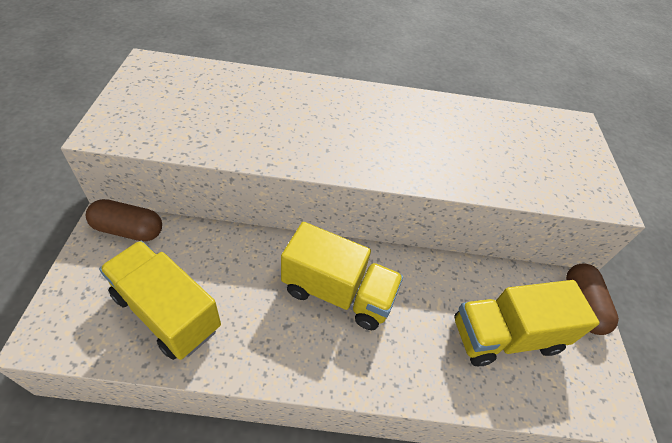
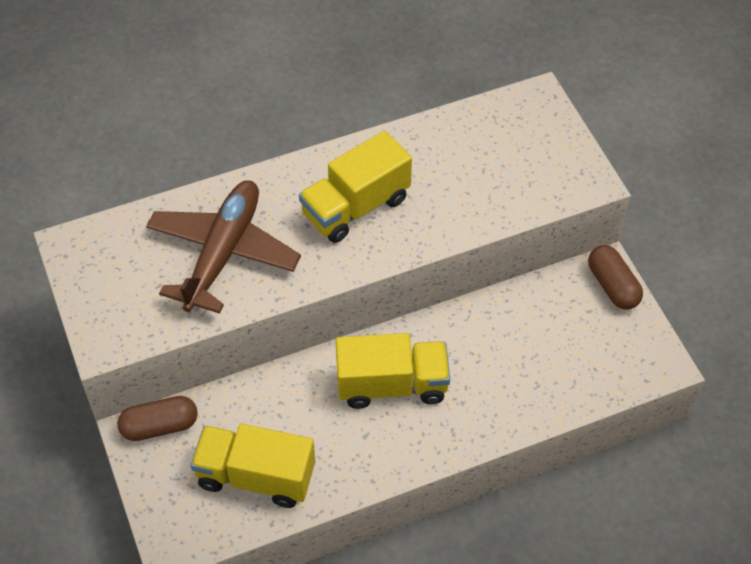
camera: 20 degrees left, 5 degrees up
yellow truck [454,280,600,366] -> yellow truck moved to [299,131,412,243]
none -> brown plane [146,180,301,314]

